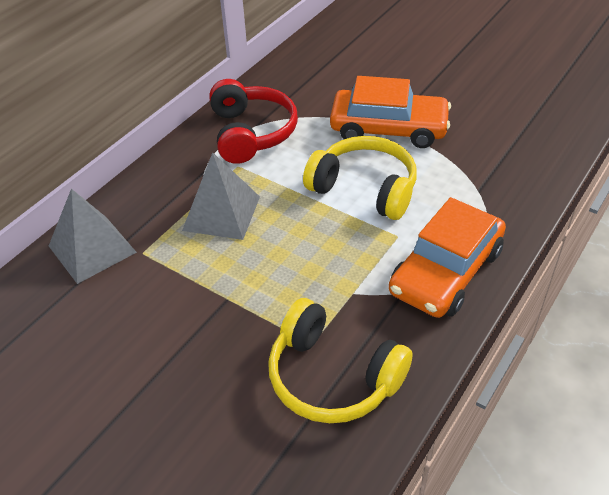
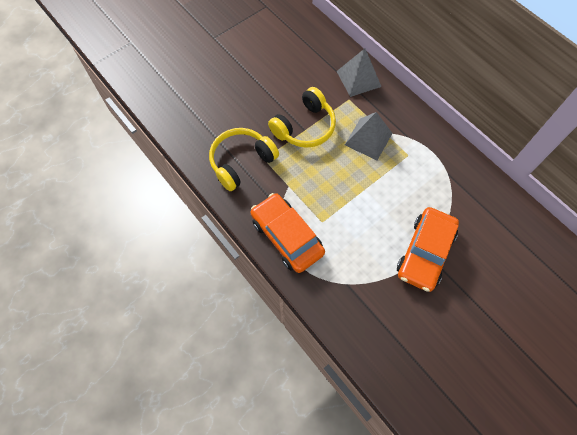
camera: 105 degrees right, 20 degrees up
red headphones [209,79,298,164] -> none
yellow headphones [303,136,417,220] -> yellow headphones moved to [268,87,336,148]

